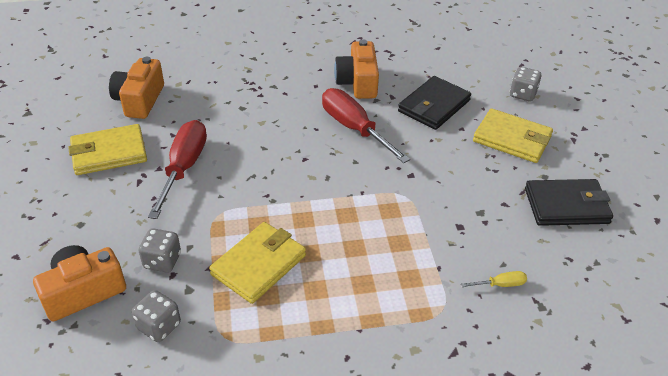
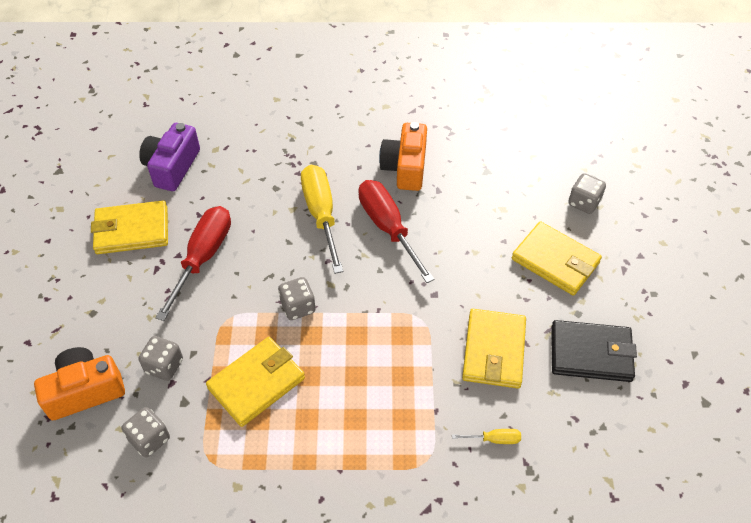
camera: 10 degrees right, 10 degrees up
orange camera [109,57,164,119] -> purple camera [139,123,200,191]
black wallet [398,76,471,130] -> none
none -> grey dice [278,277,316,320]
none -> yellow screwdriver [301,165,343,274]
none -> yellow wallet [462,309,526,389]

